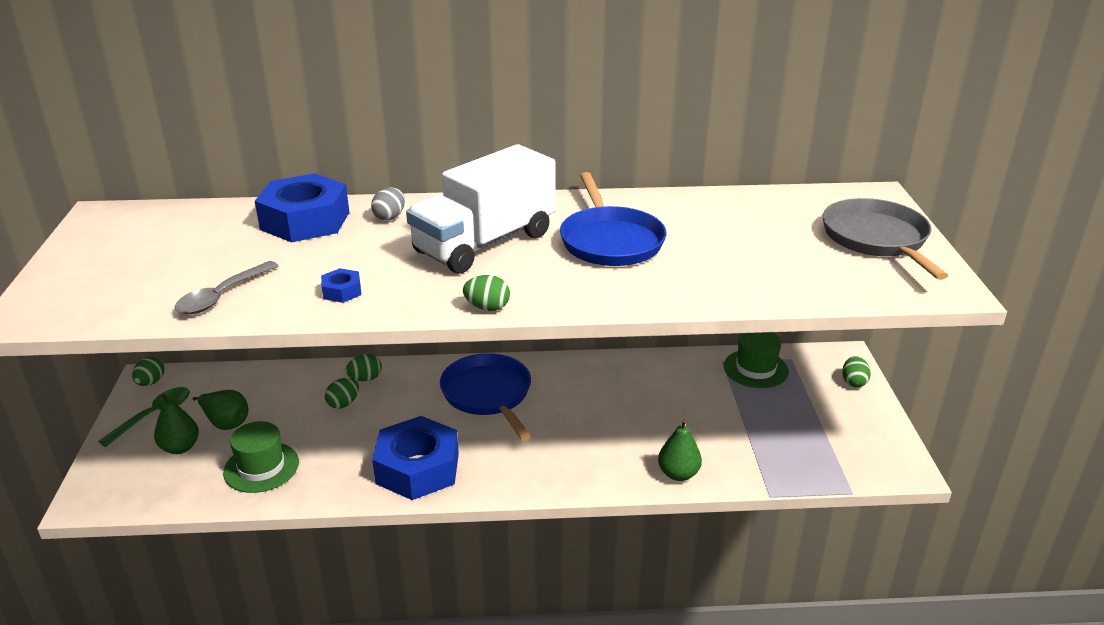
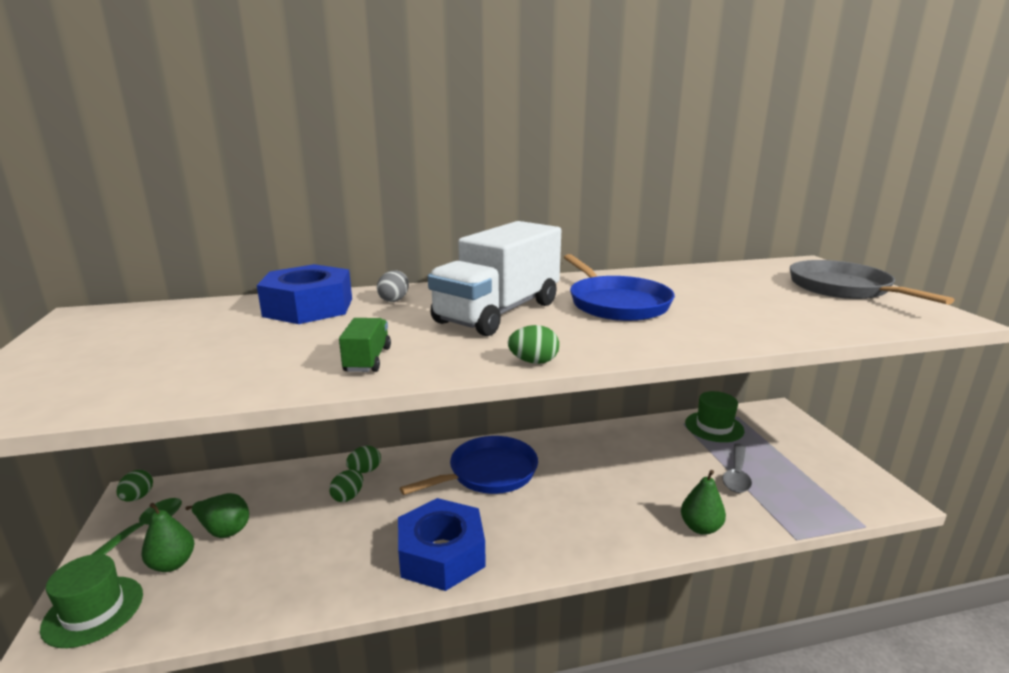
camera: 10 degrees left, 10 degrees down
grey spoon [174,261,279,314] -> grey spoon moved to [722,443,752,493]
green hat [223,421,299,493] -> green hat moved to [40,554,143,648]
blue nut [321,268,361,303] -> green truck [339,318,391,372]
blue pan [440,353,532,441] -> blue pan turned 90 degrees clockwise [400,436,538,495]
green egg [842,356,871,387] -> none

